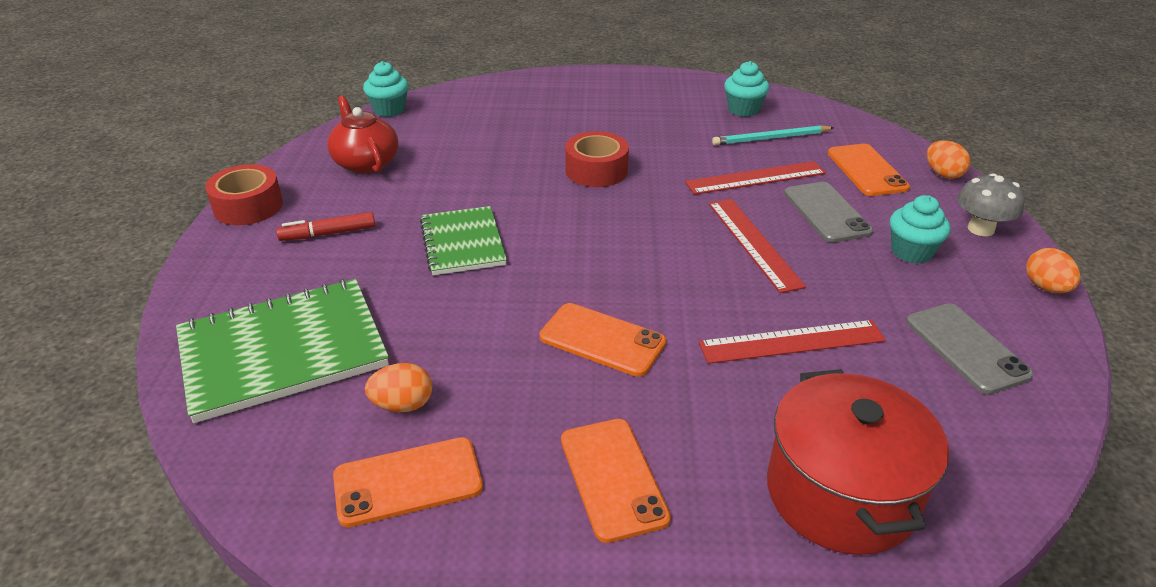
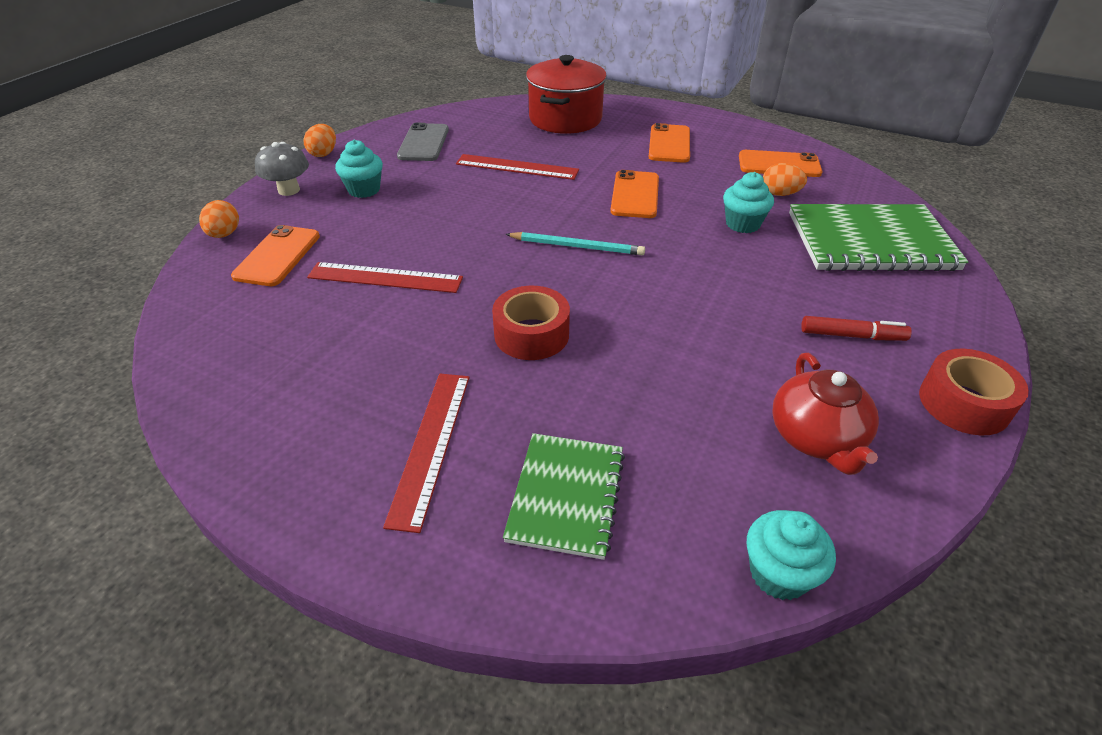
camera: 155 degrees left, 5 degrees up
green notebook [420,206,507,275] -> green notebook moved to [503,433,625,560]
orange phone [539,303,666,377] -> orange phone turned 45 degrees clockwise [610,170,659,218]
red ruler [709,199,806,293] -> red ruler moved to [383,374,469,533]
turquoise pencil [712,125,834,145] -> turquoise pencil moved to [505,232,645,255]
turquoise cupcake [724,61,769,117] -> turquoise cupcake moved to [723,172,774,233]
grey phone [784,182,873,243] -> none

